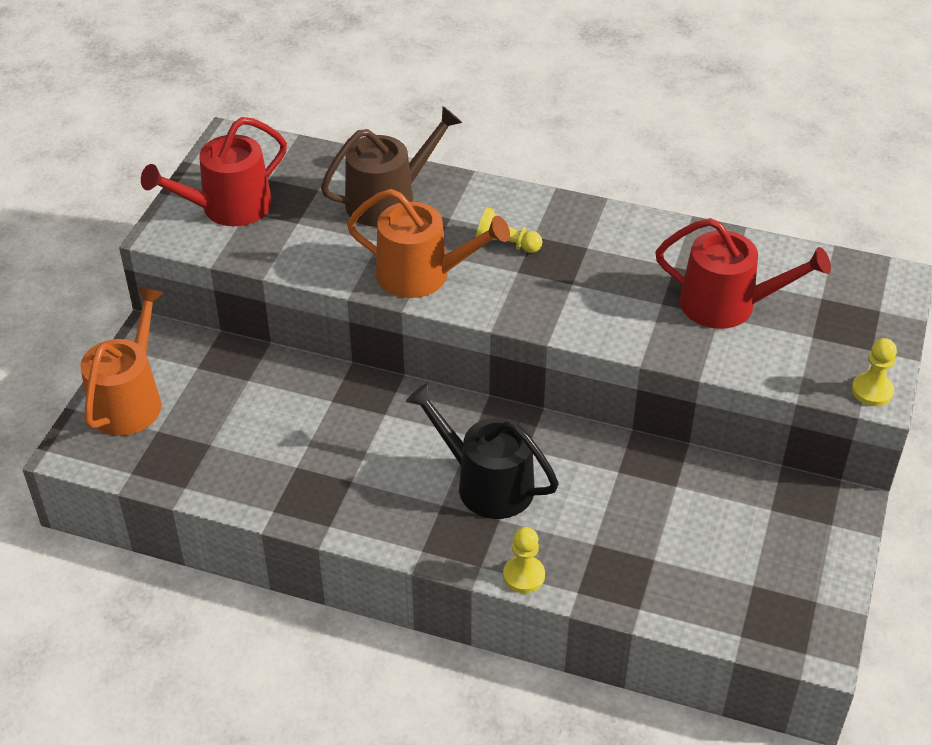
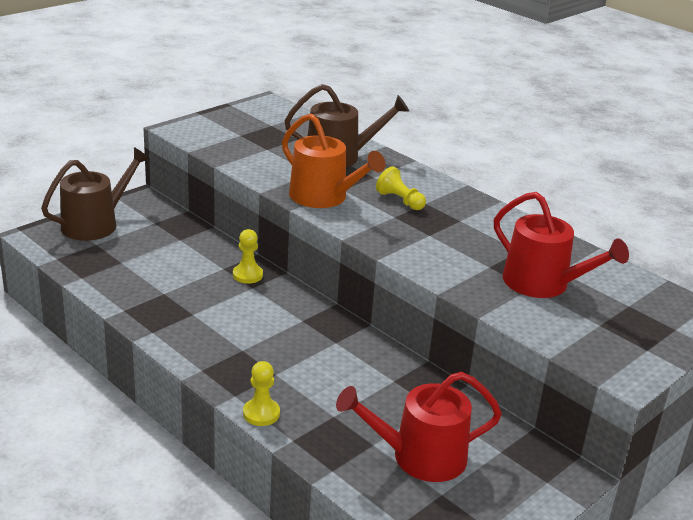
camera: 25 degrees right, 15 degrees down
orange watering can [80,287,163,436] -> brown watering can [41,147,150,241]
red watering can [141,117,287,226] -> red watering can moved to [336,372,502,482]
black watering can [406,383,559,519] -> none
yellow pawn [852,338,897,406] -> yellow pawn moved to [233,229,263,284]

